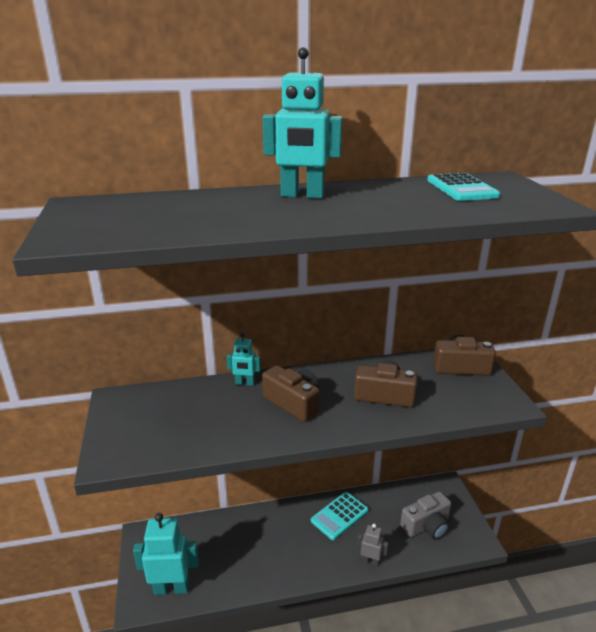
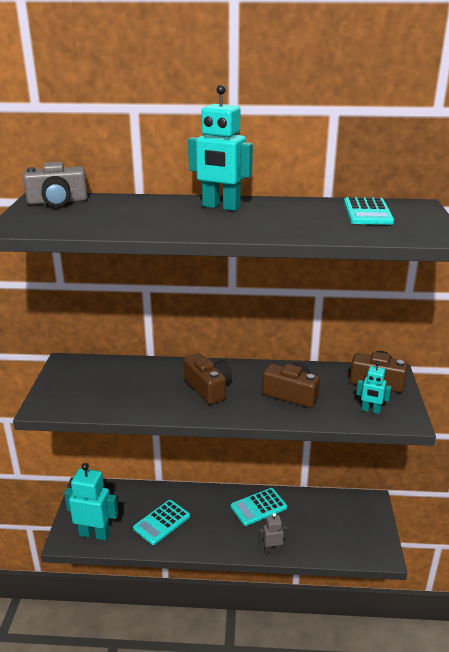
camera: 15 degrees right, 0 degrees up
turquoise robot [226,333,261,386] -> turquoise robot moved to [356,361,391,414]
grey robot [357,524,388,567] -> grey robot turned 45 degrees counterclockwise [259,513,288,553]
grey camera [400,491,451,540] -> grey camera moved to [23,162,88,207]
none -> turquoise calculator [133,500,190,545]

